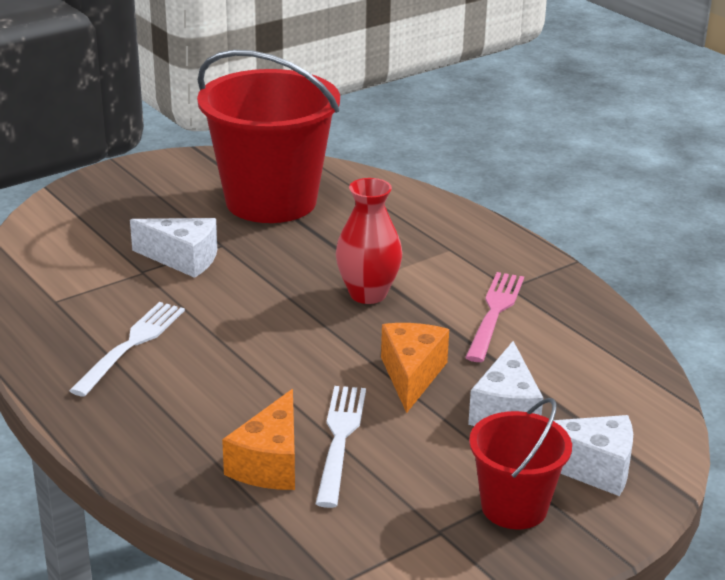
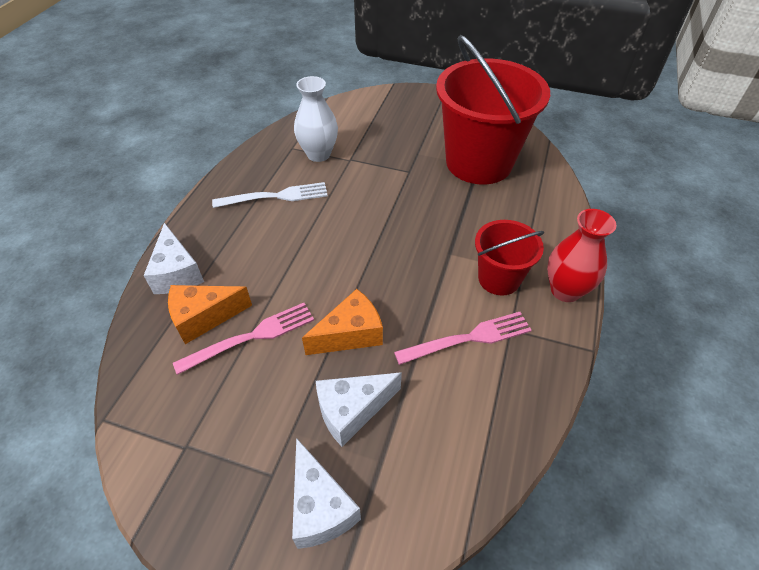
camera: 55 degrees right, 20 degrees up
white cheese [130,218,217,278] -> white cheese moved to [143,223,204,294]
white fork [315,386,366,508] -> pink fork [173,303,314,375]
red vase [336,178,402,304] -> red vase moved to [547,209,616,302]
red bucket [469,398,572,530] -> red bucket moved to [475,220,544,295]
none -> white vase [294,76,338,162]

